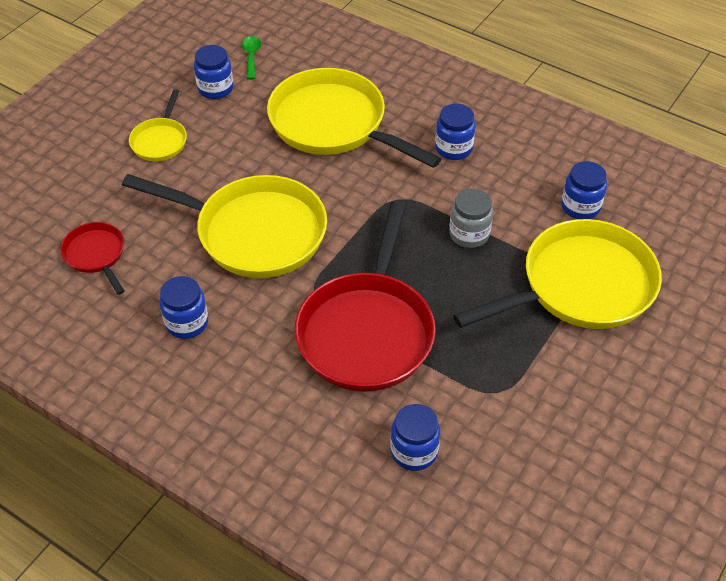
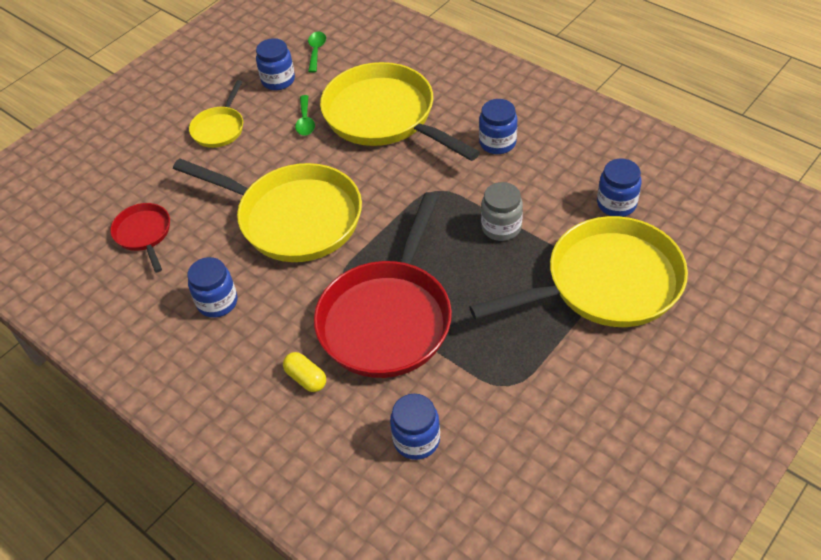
camera: 10 degrees right, 0 degrees up
none -> yellow capsule [283,352,326,392]
none -> green spoon [295,95,315,136]

